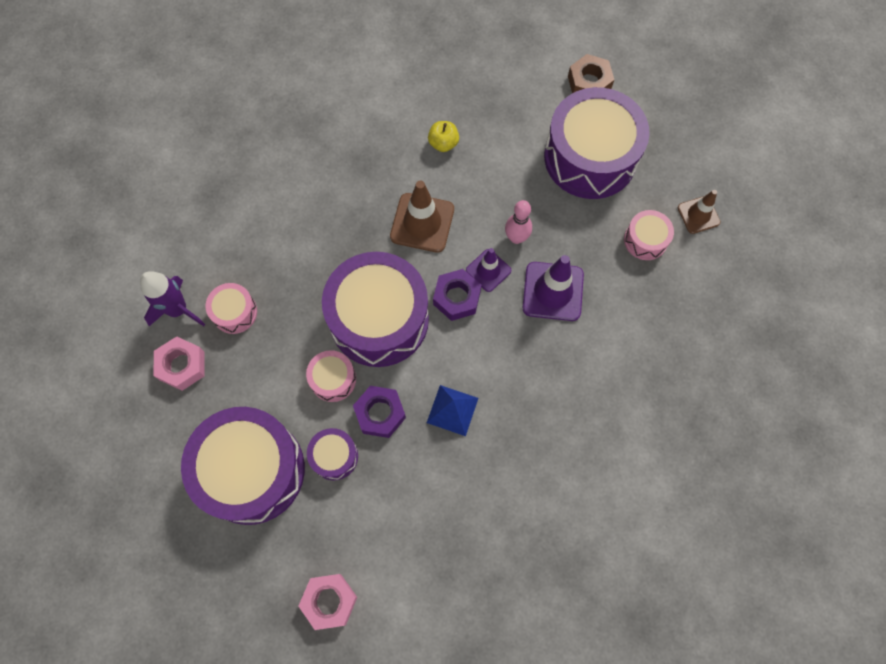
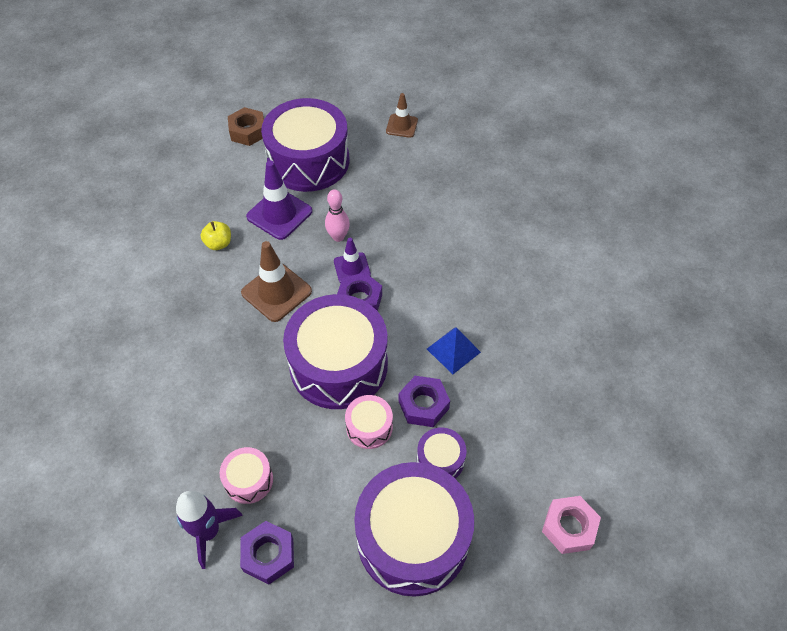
camera: 60 degrees left, 15 degrees down
pink nut [153,336,205,391] -> purple nut [240,521,294,584]
purple traffic cone [523,255,584,321] -> purple traffic cone moved to [246,161,312,240]
pink drum [624,210,674,260] -> none

